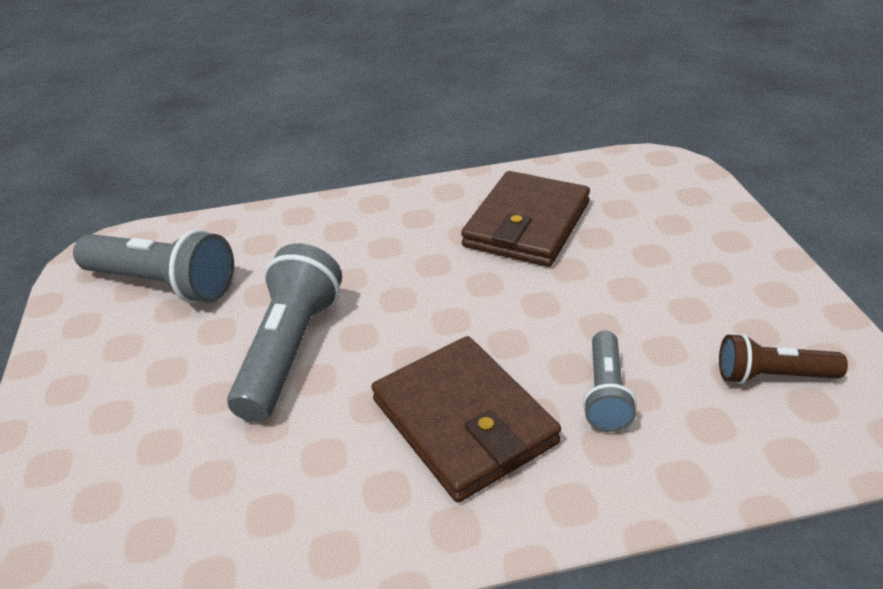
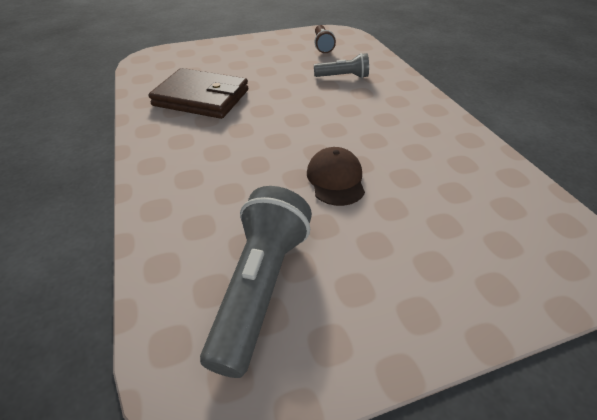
camera: 100 degrees left, 5 degrees up
grey flashlight [227,243,342,422] -> brown cap [307,147,365,206]
brown wallet [371,336,561,502] -> none

